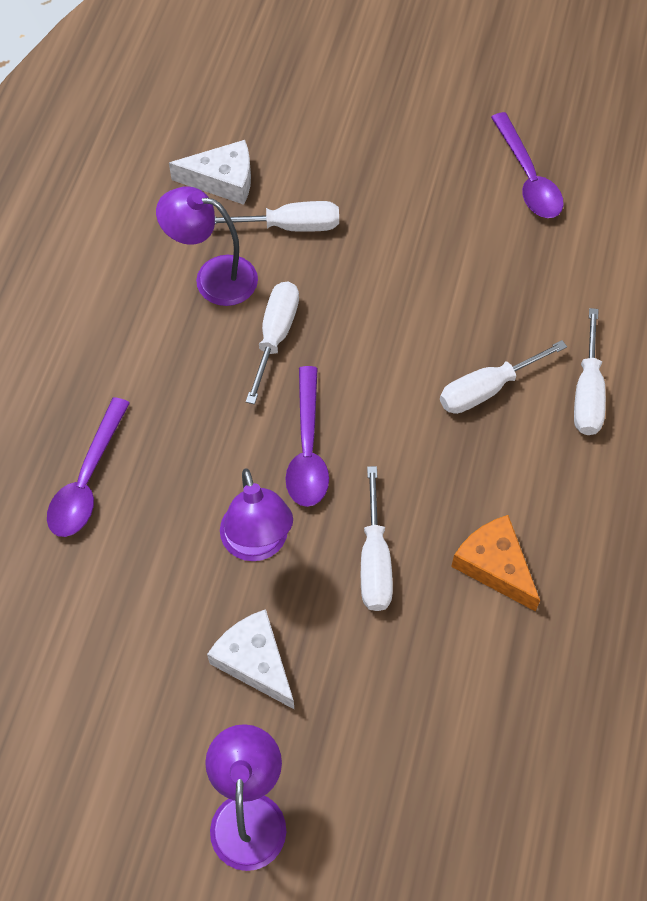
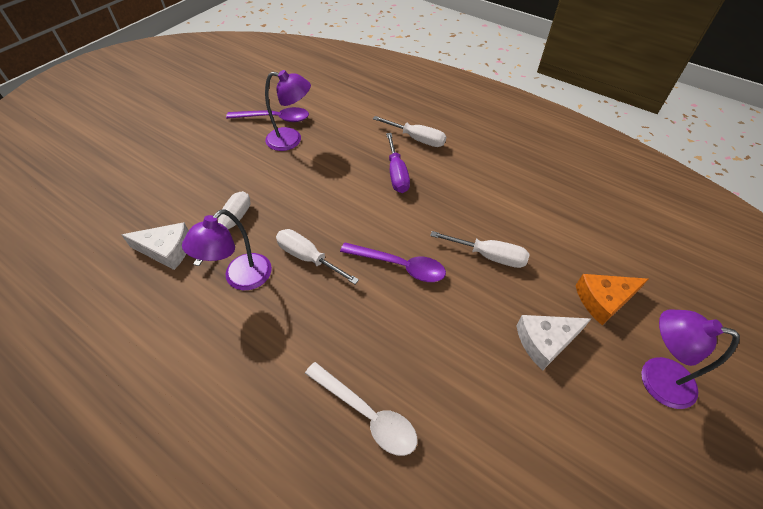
camera: 70 degrees left, 10 degrees down
purple spoon [47,397,130,537] -> white spoon [305,362,417,456]
white cheese [169,140,251,205] -> white cheese turned 75 degrees clockwise [122,222,189,270]
purple lamp [220,469,293,561] -> purple lamp moved to [265,70,311,151]
white screwdriver [440,340,567,414] -> purple screwdriver [386,133,410,193]
orange cheese [451,515,540,611] -> orange cheese moved to [575,274,648,325]

